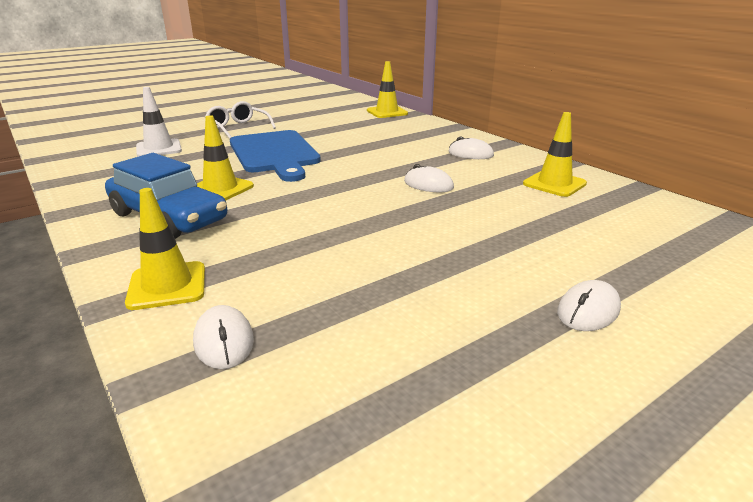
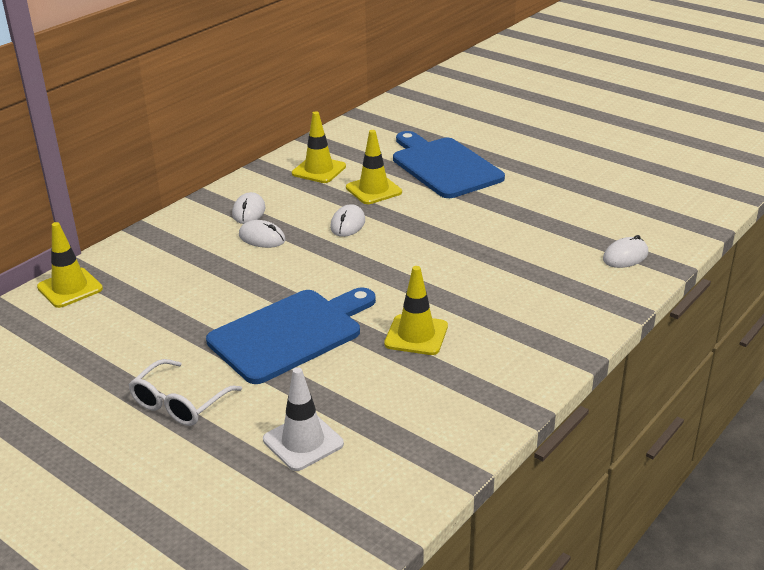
camera: 105 degrees left, 5 degrees up
blue car [105,153,227,239] -> none
yellow traffic cone [125,188,205,310] -> yellow traffic cone moved to [346,130,402,204]
white mouse [557,280,621,331] -> white mouse moved to [239,220,285,248]
none -> blue cutting board [393,131,505,198]

